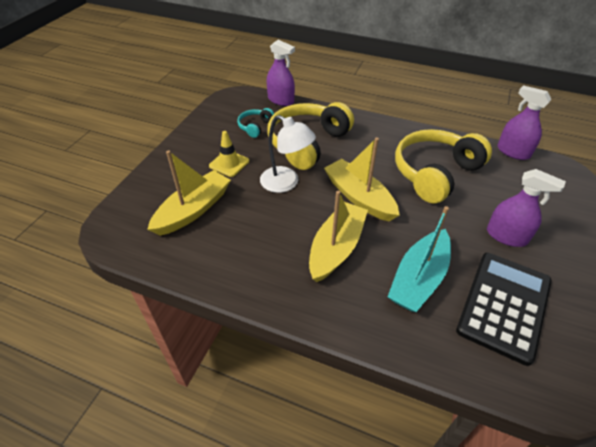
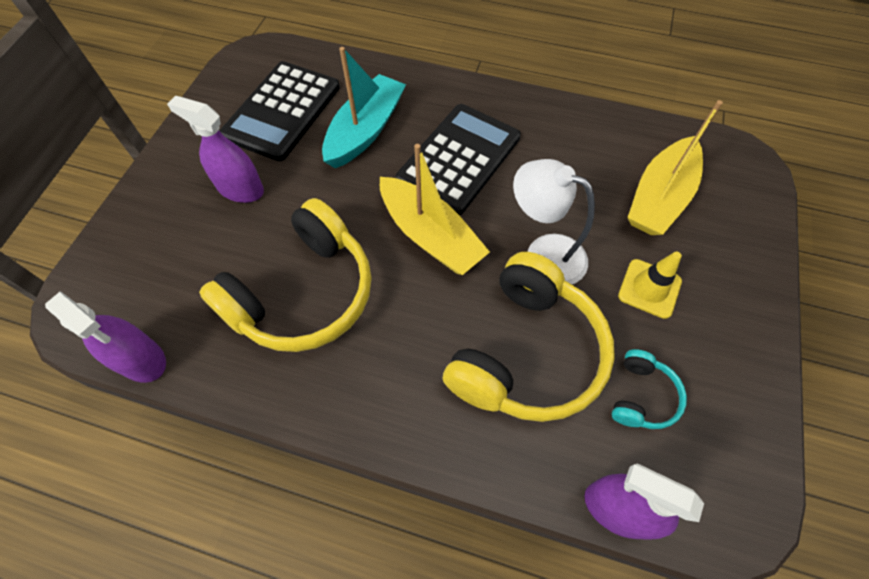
camera: 175 degrees right, 15 degrees up
yellow boat [309,191,368,282] -> black calculator [396,104,521,215]

